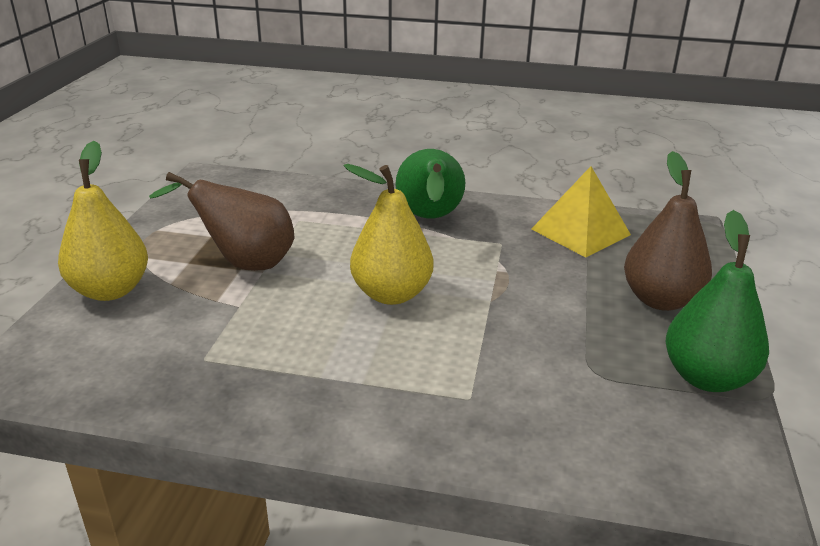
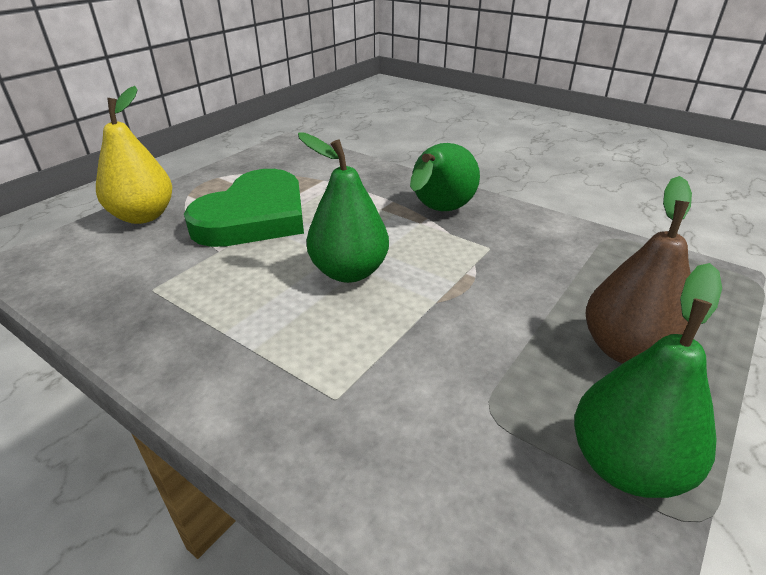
camera: 25 degrees right, 5 degrees up
brown pear [149,172,295,271] -> green heart [184,169,304,247]
yellow pear [344,164,433,305] -> green pear [298,132,389,283]
yellow pyramid [531,166,631,257] -> none

